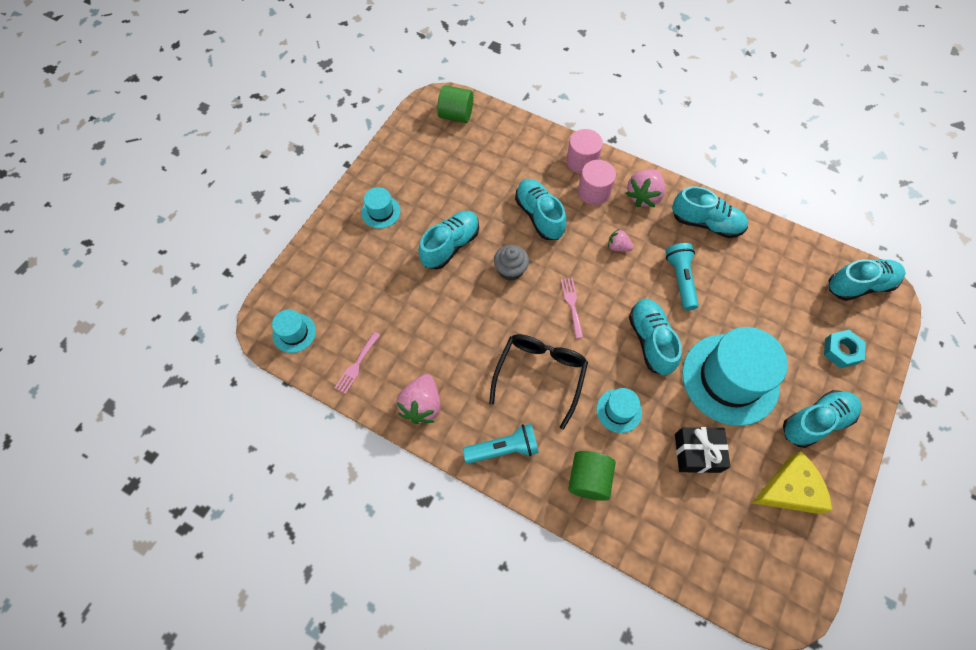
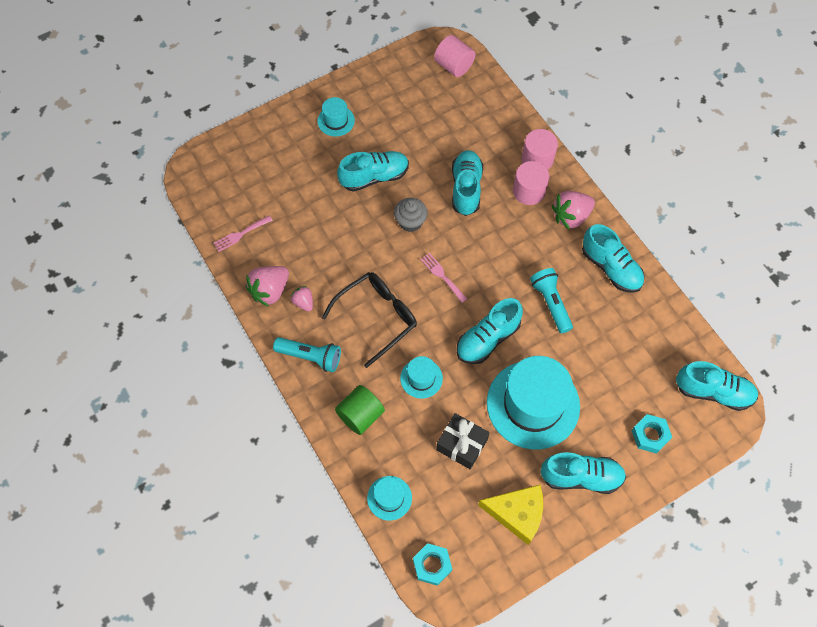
camera: 30 degrees right, 0 degrees up
turquoise hat [272,309,316,353] -> turquoise hat moved to [367,476,412,521]
green cylinder [437,85,473,123] -> pink cylinder [434,35,476,77]
pink fork [561,278,583,339] -> pink fork turned 60 degrees counterclockwise [420,253,467,303]
pink strawberry [608,229,633,252] -> pink strawberry moved to [291,286,313,312]
turquoise shoe [629,299,682,375] -> turquoise shoe turned 150 degrees counterclockwise [457,298,523,364]
turquoise flashlight [666,243,699,310] -> turquoise flashlight turned 45 degrees counterclockwise [530,268,573,333]
none -> turquoise nut [413,543,452,586]

